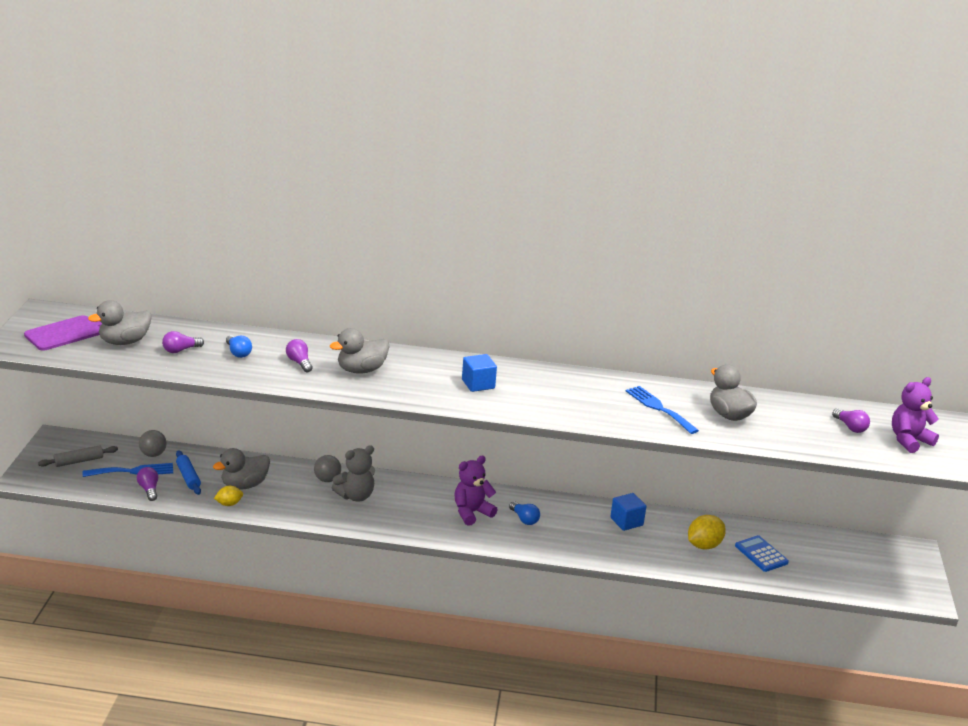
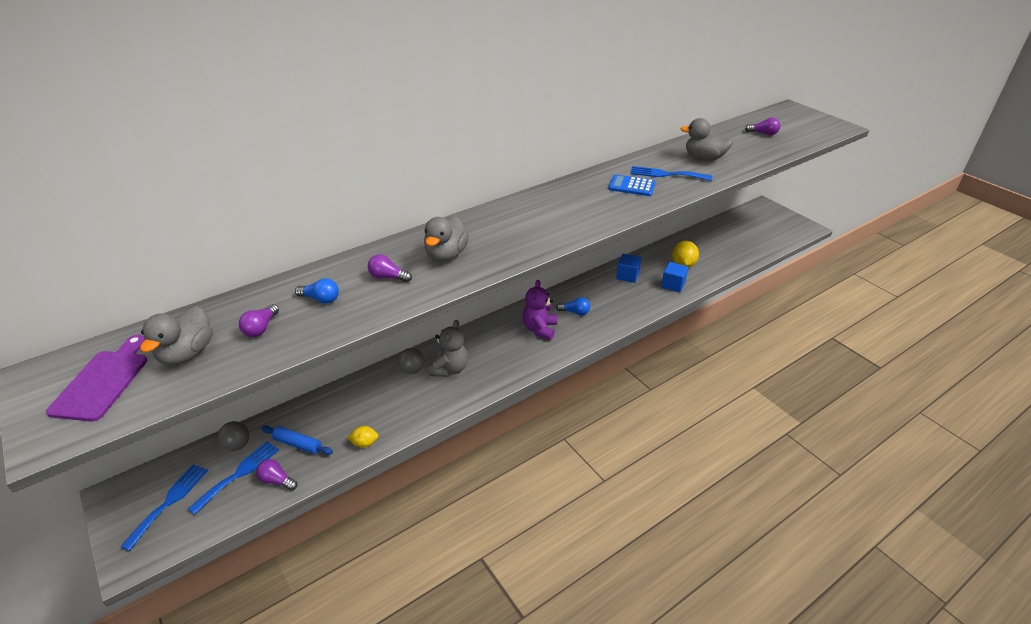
camera: 40 degrees left, 10 degrees up
grey rolling pin [38,445,118,467] -> blue fork [120,464,208,551]
grey duck [213,448,270,490] -> none
yellow lemon [214,486,243,506] -> yellow lemon turned 60 degrees clockwise [347,426,378,448]
blue cube [462,354,497,392] -> blue cube moved to [661,262,688,292]
blue calculator [735,535,789,572] -> blue calculator moved to [608,174,656,196]
purple teddy bear [892,377,939,453] -> none

